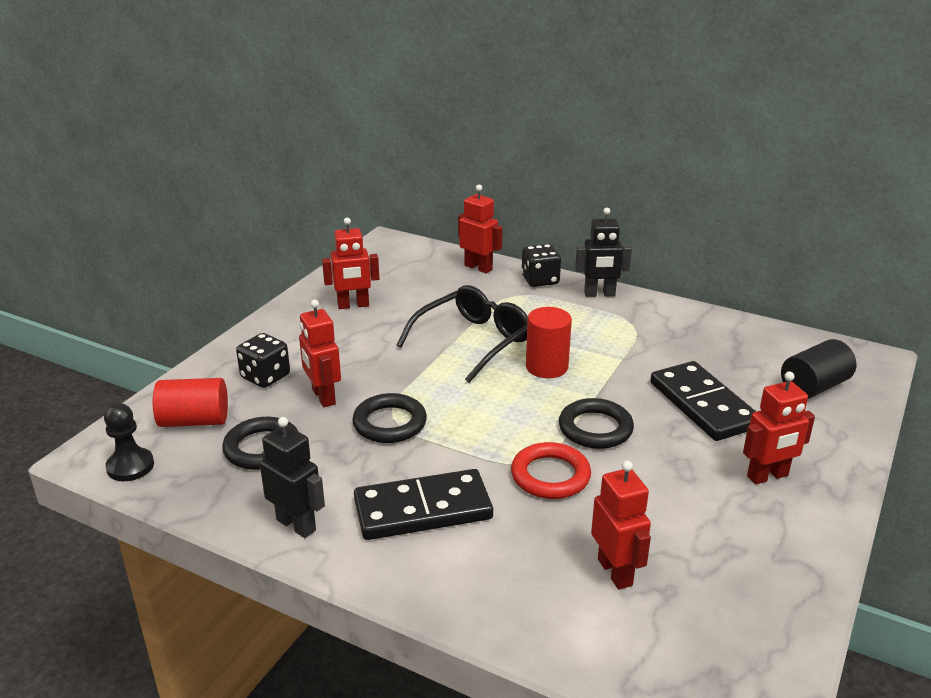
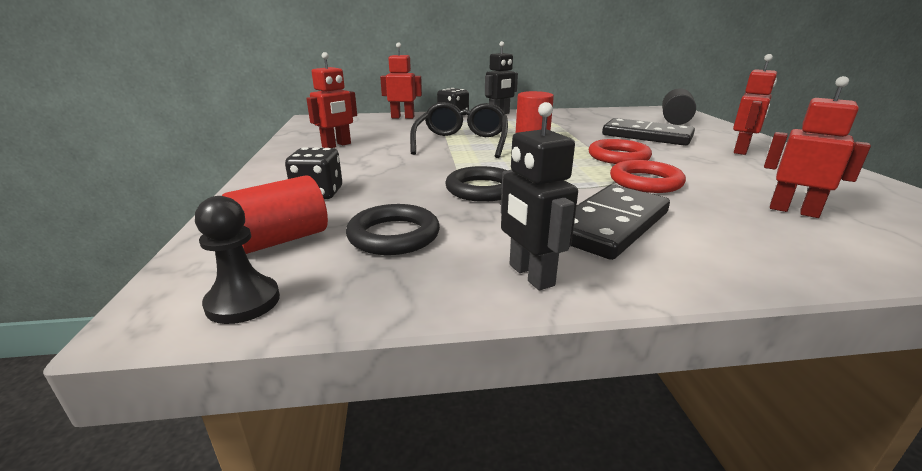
camera: 35 degrees left, 5 degrees down
black robot [260,417,325,538] -> black robot turned 120 degrees counterclockwise [501,102,578,290]
red robot [299,300,341,407] -> none
black ring [559,398,634,449] -> red ring [589,139,652,164]

